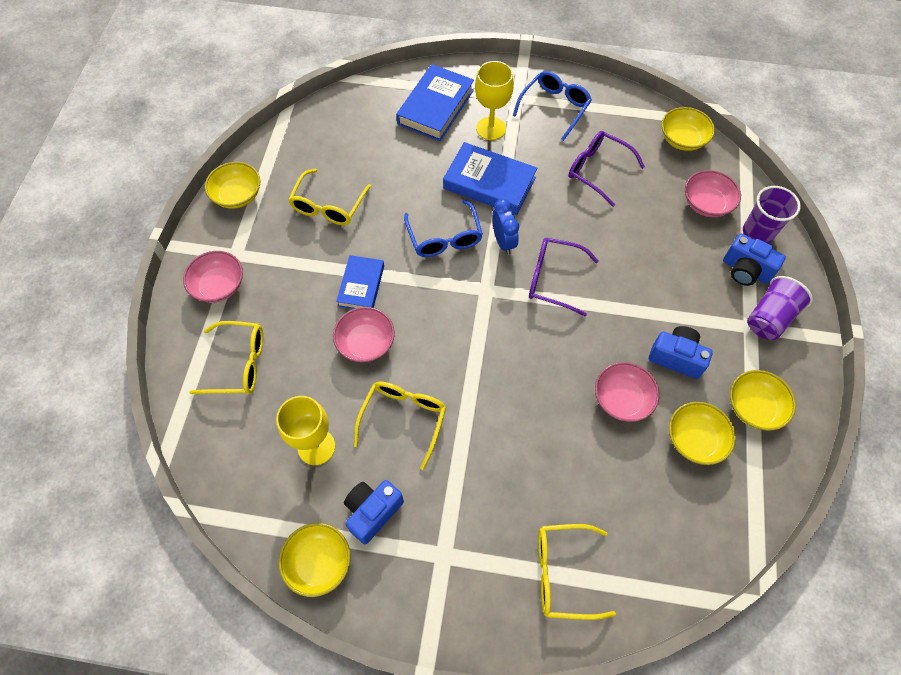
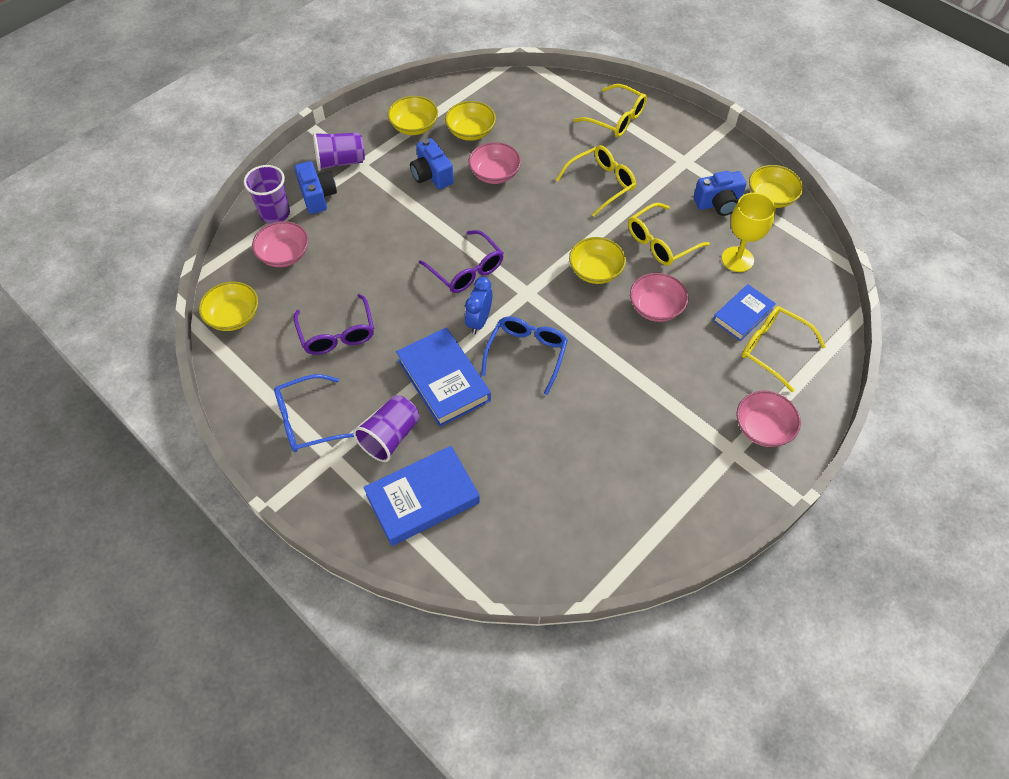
camera: 145 degrees left, 5 degrees down
yellow bowl [205,162,260,209] -> yellow bowl moved to [569,237,626,284]
yellow glasses [288,169,371,225] -> yellow glasses moved to [556,145,636,217]
blue book [336,255,384,309] -> blue book moved to [713,284,776,341]
yellow goblet [475,61,514,140] -> purple cup [353,395,420,462]

